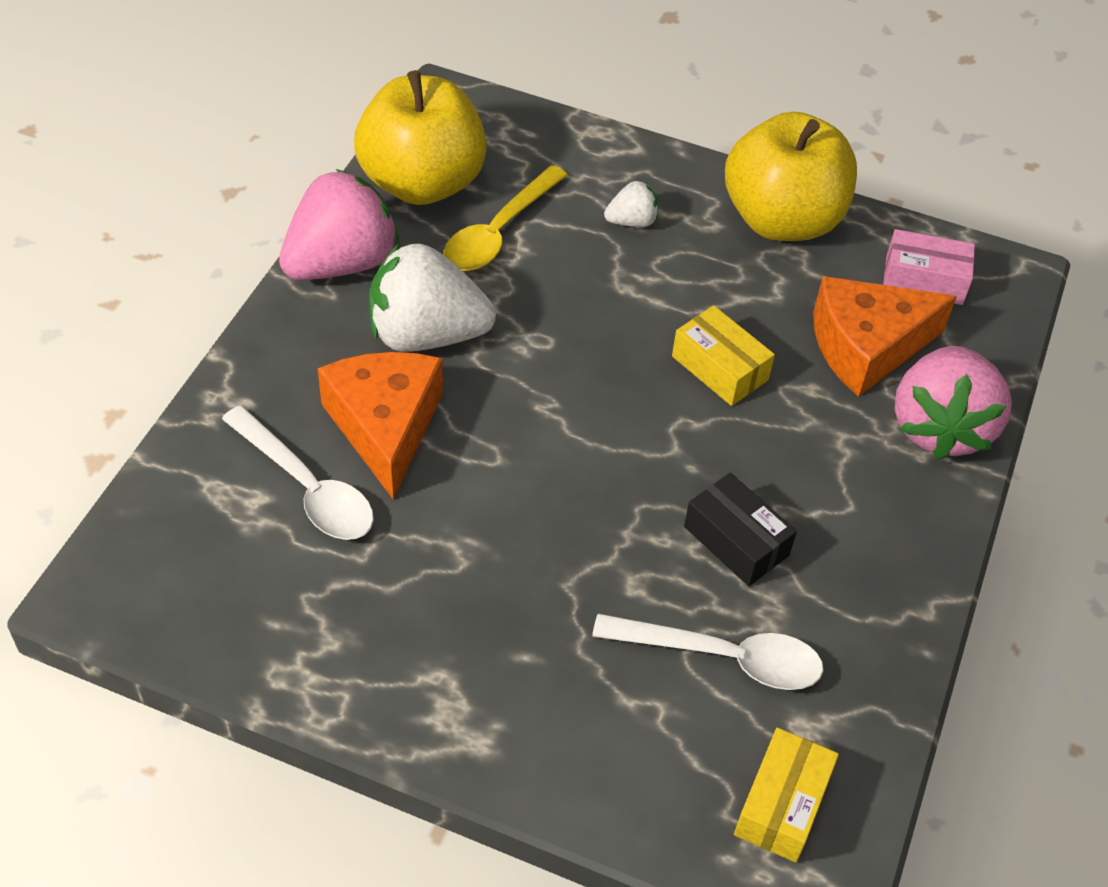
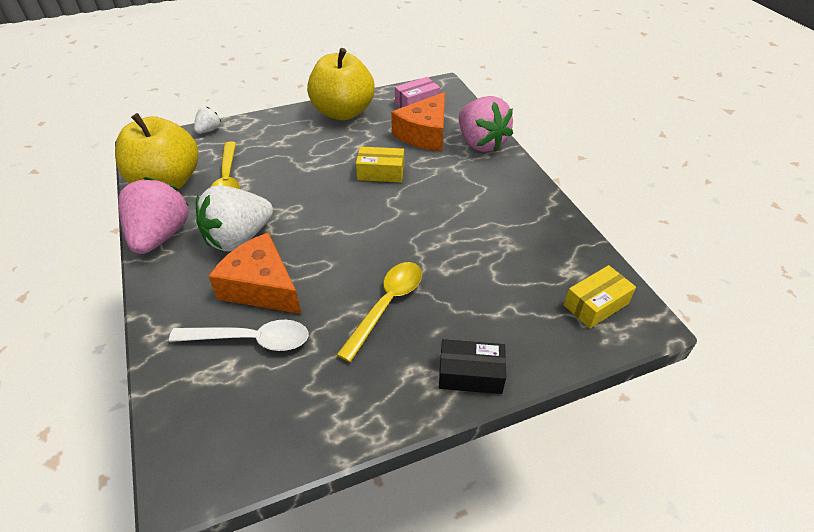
camera: 40 degrees left, 5 degrees down
white spoon [592,613,823,690] -> none
white strawberry [604,181,658,227] -> white strawberry moved to [194,107,221,134]
black box [684,473,797,586] -> black box moved to [439,339,506,394]
yellow box [734,728,839,863] -> yellow box turned 75 degrees clockwise [564,265,636,329]
none -> yellow spoon [337,262,422,362]

